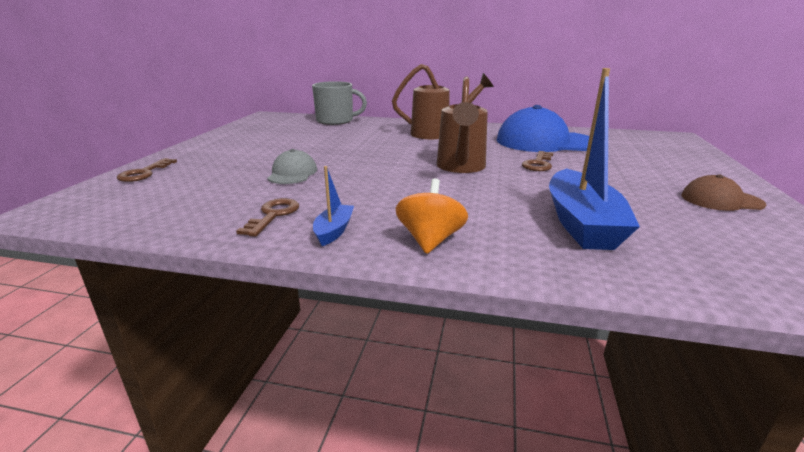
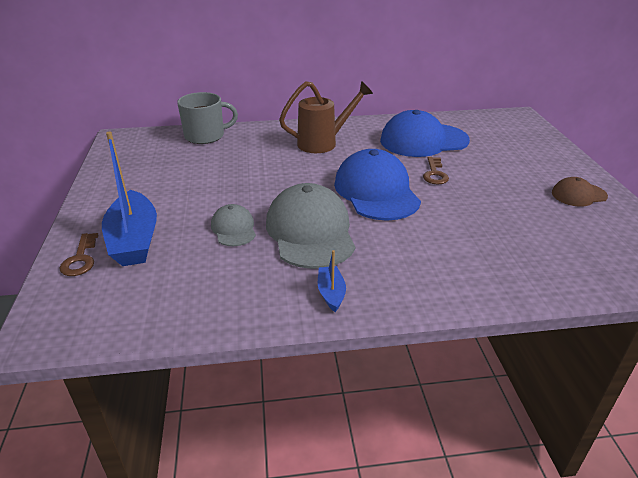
camera: 20 degrees left, 10 degrees up
brown key [236,198,299,237] -> none
orange spinning top [396,178,468,254] -> none
brown watering can [437,76,488,173] -> blue cap [334,149,421,221]
blue boat [549,68,640,250] -> blue boat moved to [102,132,157,266]
none -> grey cap [266,183,355,269]

